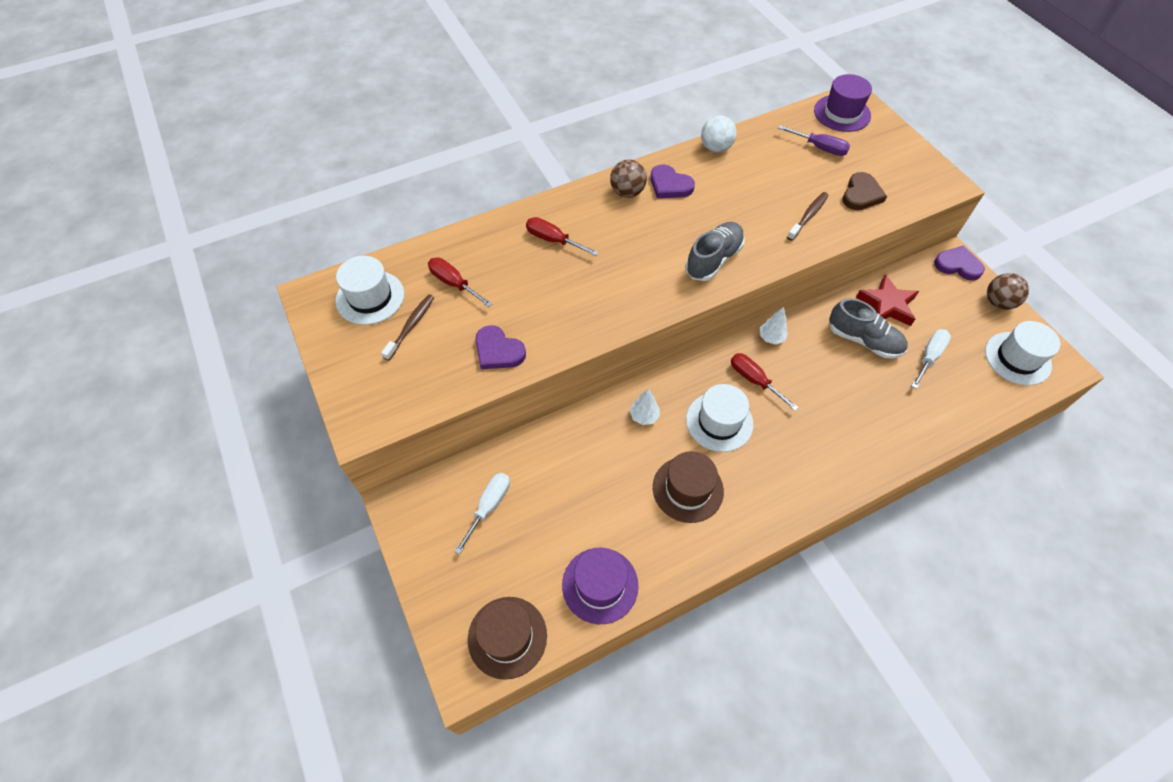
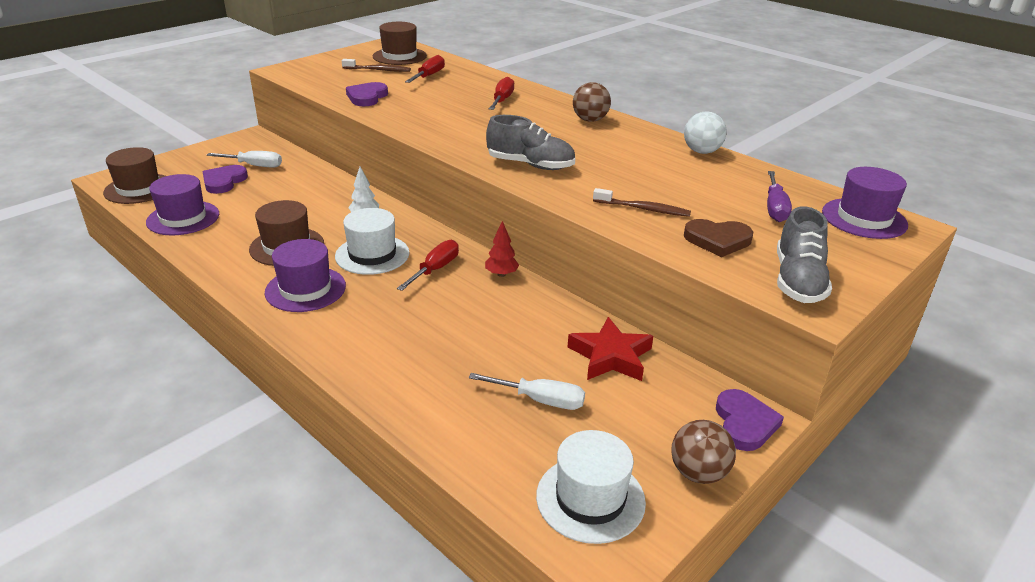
camera: 70 degrees right, 25 degrees down
white hat [336,256,404,325] -> brown hat [373,22,427,65]
purple heart [650,164,695,198] -> purple heart moved to [202,165,248,194]
white tree [760,307,788,344] -> red tree [485,221,519,277]
grey shoe [829,298,908,358] -> grey shoe moved to [777,207,832,303]
none -> purple hat [265,239,346,312]

